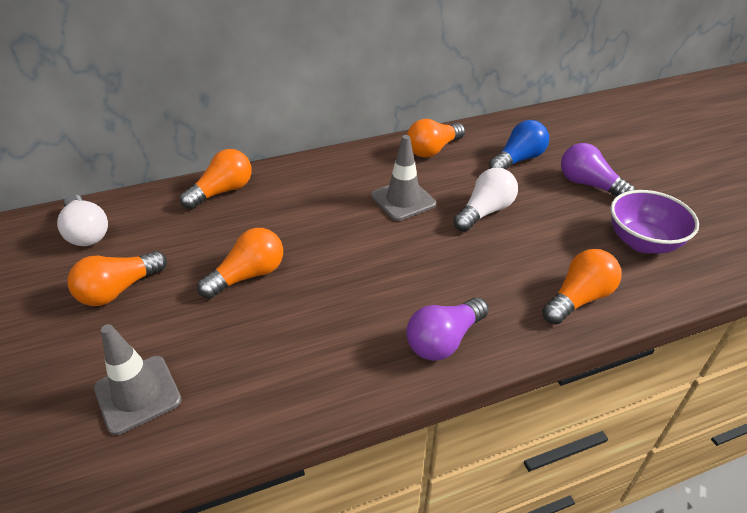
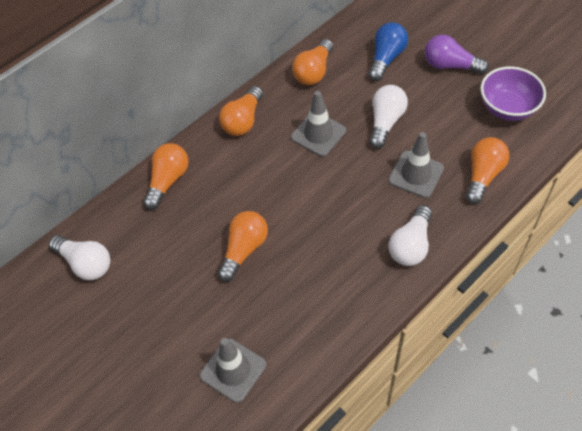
camera: 20 degrees left, 15 degrees up
orange light bulb [68,251,167,306] -> orange light bulb moved to [219,86,263,136]
purple light bulb [406,297,489,361] -> white light bulb [389,205,432,266]
none -> grey traffic cone [388,132,444,198]

